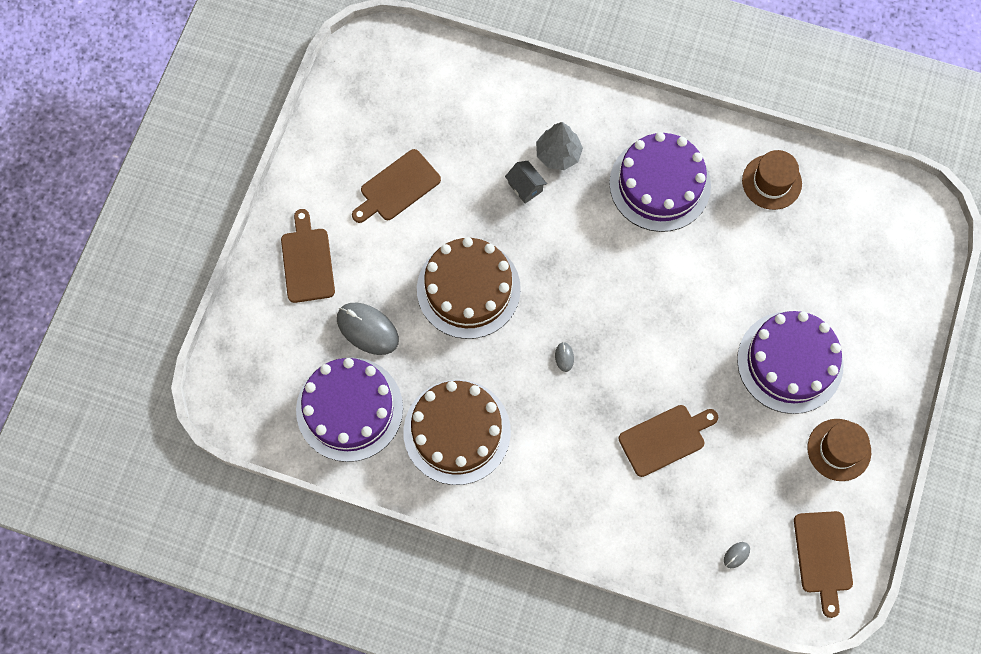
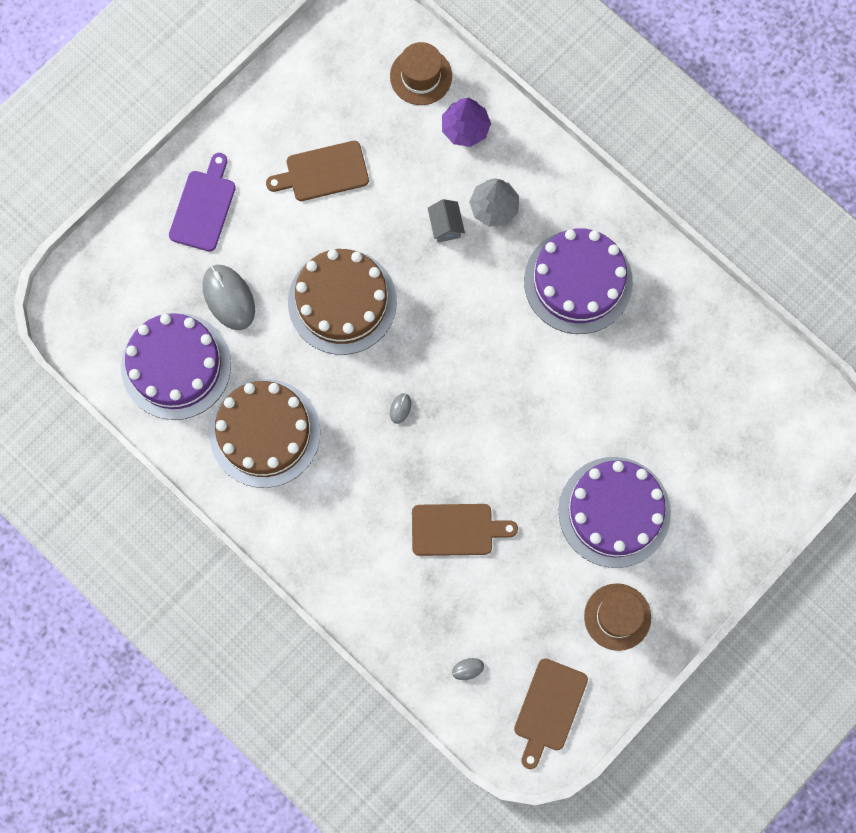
camera: 25 degrees right, 5 degrees up
brown cutting board [281,209,335,303] -> purple cutting board [169,153,236,252]
brown hat [742,150,802,210] -> brown hat moved to [390,42,452,105]
none -> purple tree [442,98,491,147]

